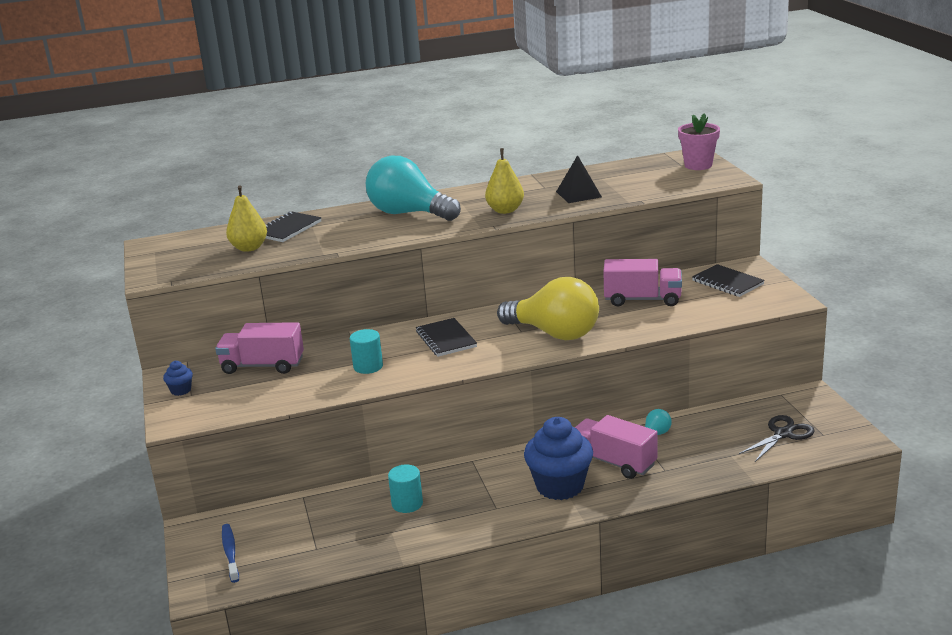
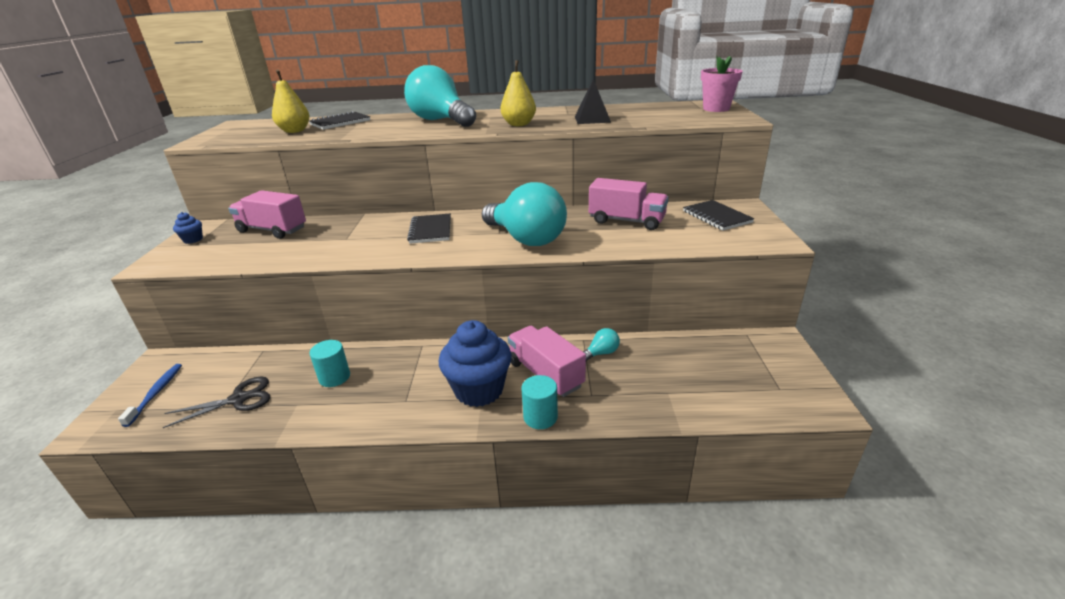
camera: 15 degrees right, 5 degrees up
turquoise cylinder [350,329,383,374] -> turquoise cylinder moved to [522,375,558,429]
yellow light bulb [497,277,599,340] -> turquoise light bulb [482,182,567,246]
black scissors [739,415,815,462] -> black scissors moved to [163,376,270,428]

